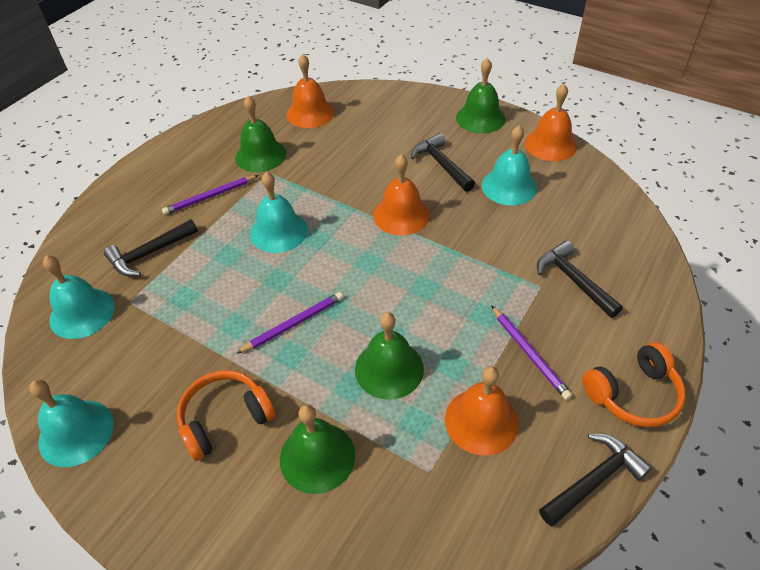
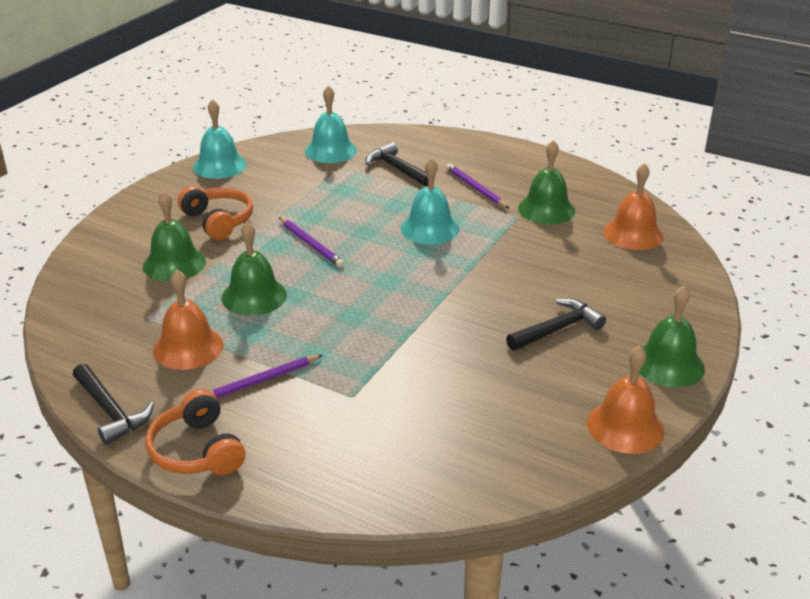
camera: 85 degrees right, 15 degrees down
orange bell [373,154,430,235] -> none
turquoise bell [482,126,537,205] -> none
black hammer [537,241,623,318] -> none

